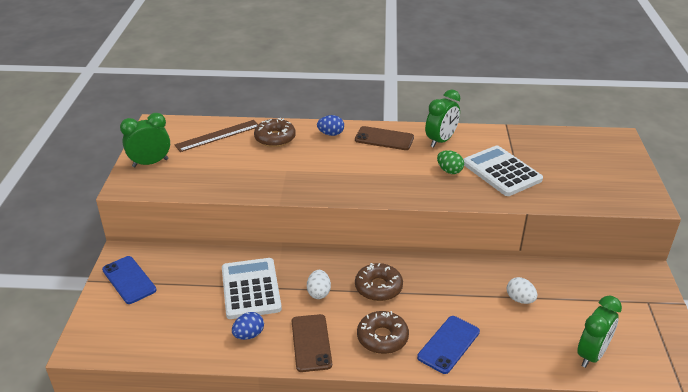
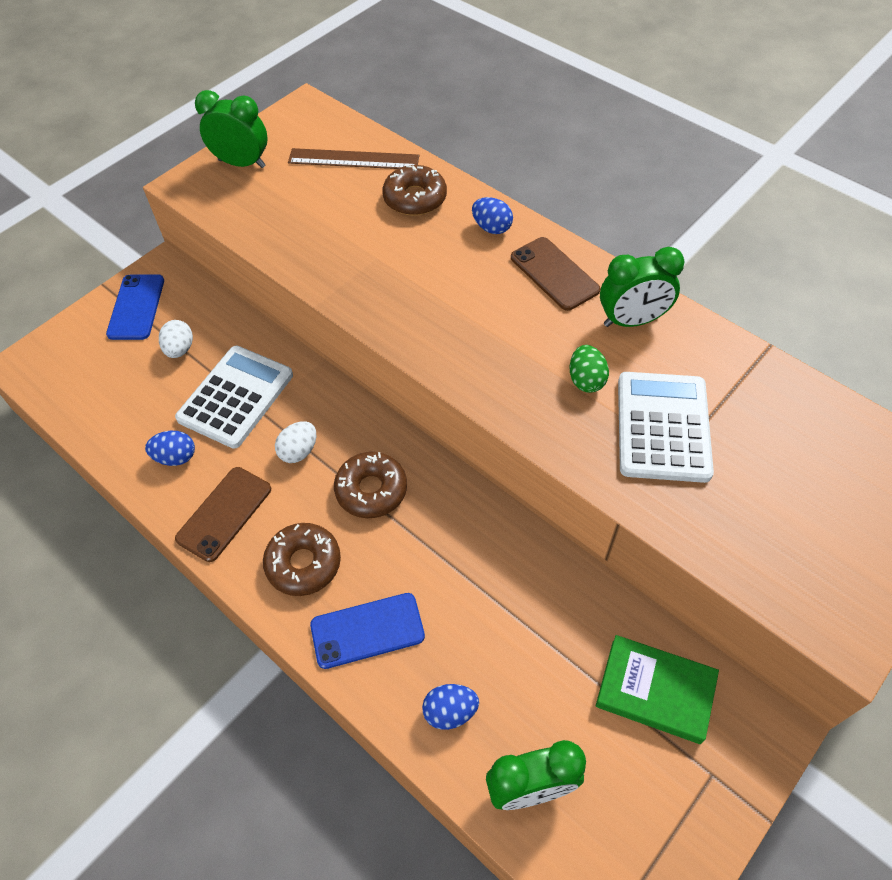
camera: 40 degrees right, 20 degrees up
white egg [507,277,537,304] -> white egg moved to [159,320,193,358]
none -> blue egg [422,684,479,730]
none -> green book [596,635,719,744]

